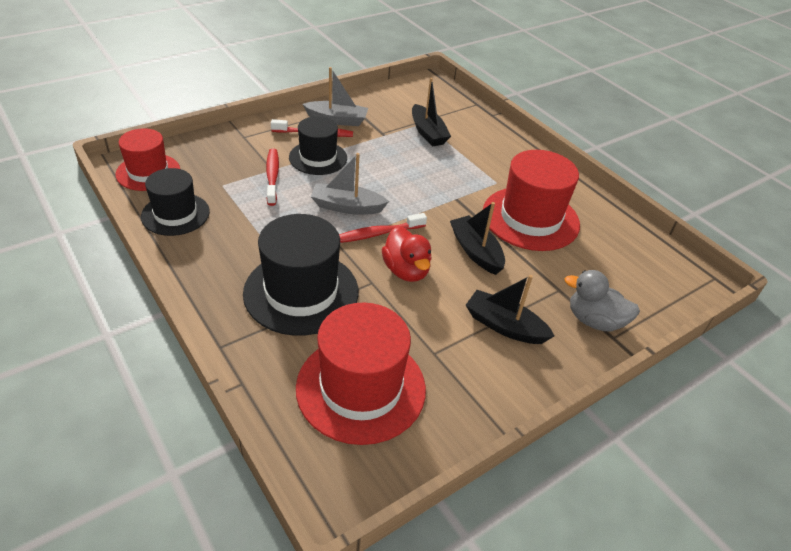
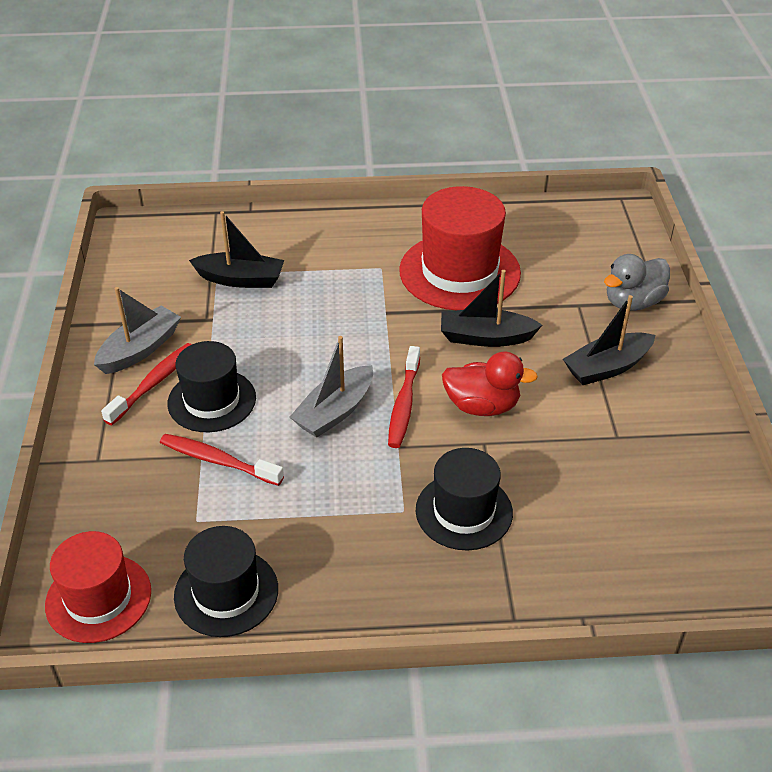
camera: 55 degrees left, 0 degrees up
black hat [243,214,359,336] -> black hat [416,448,513,551], size x0.64
red hat [296,303,426,445] -> none

